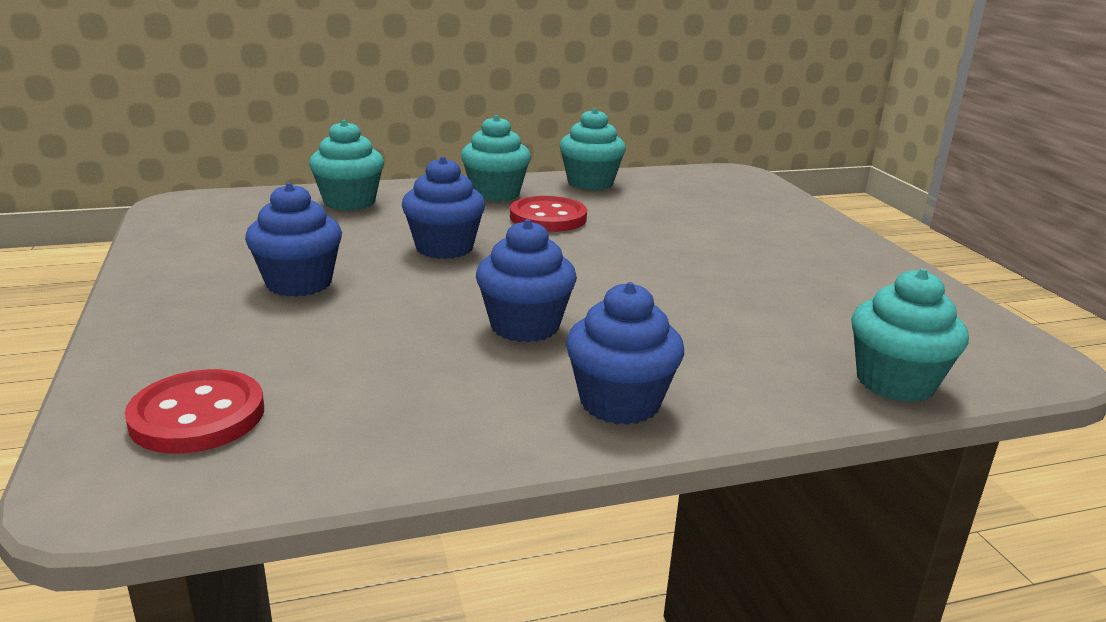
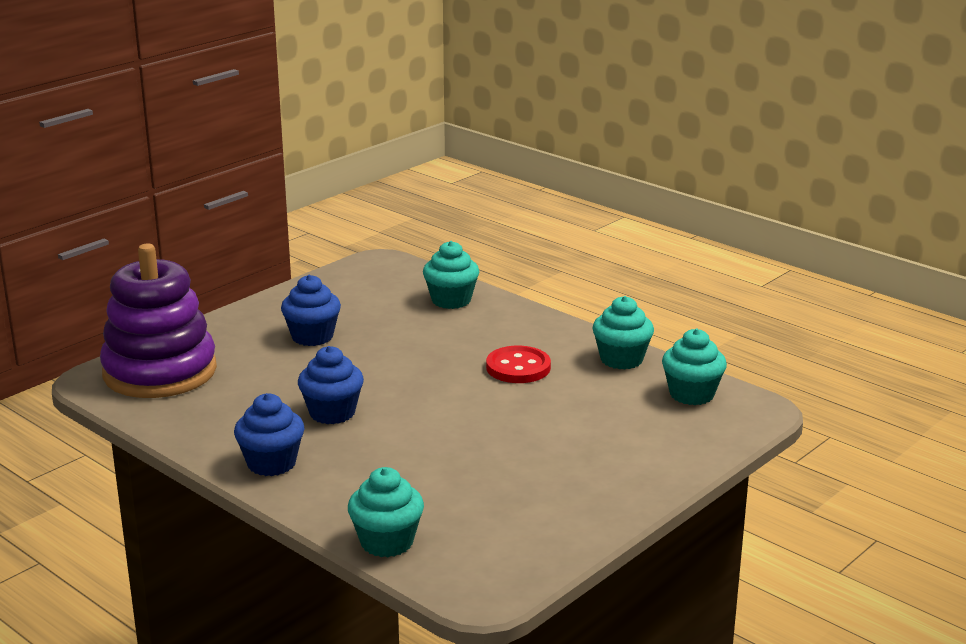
camera: 60 degrees right, 0 degrees up
red button [124,369,264,454] -> purple stacking toy [100,244,217,398]
blue cupcake [402,157,486,259] -> none
turquoise cupcake [461,115,531,202] -> turquoise cupcake moved to [662,328,727,405]

